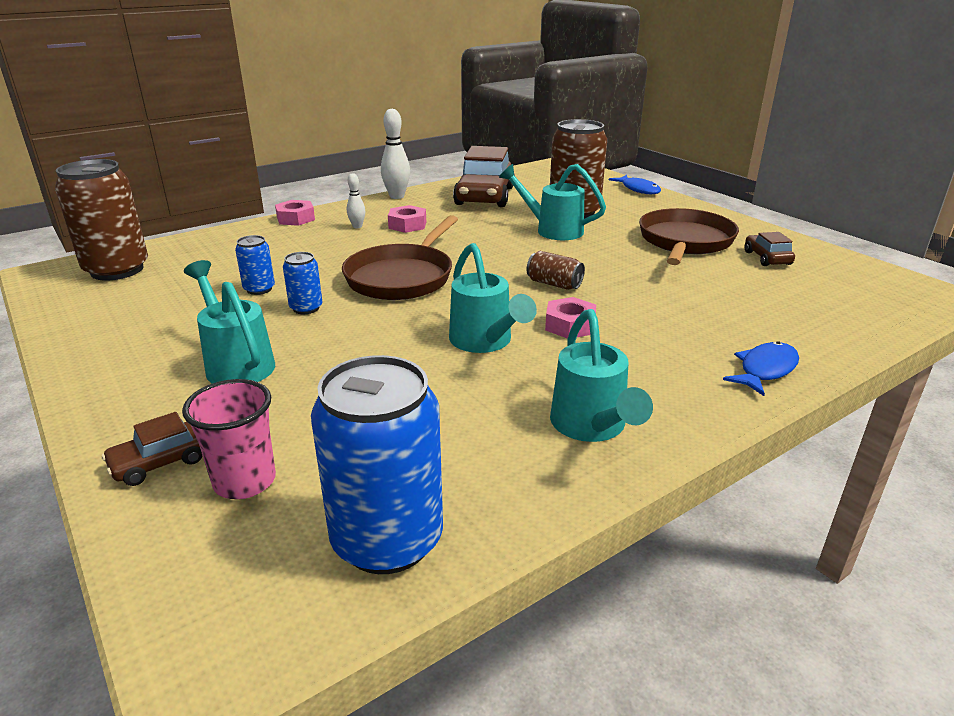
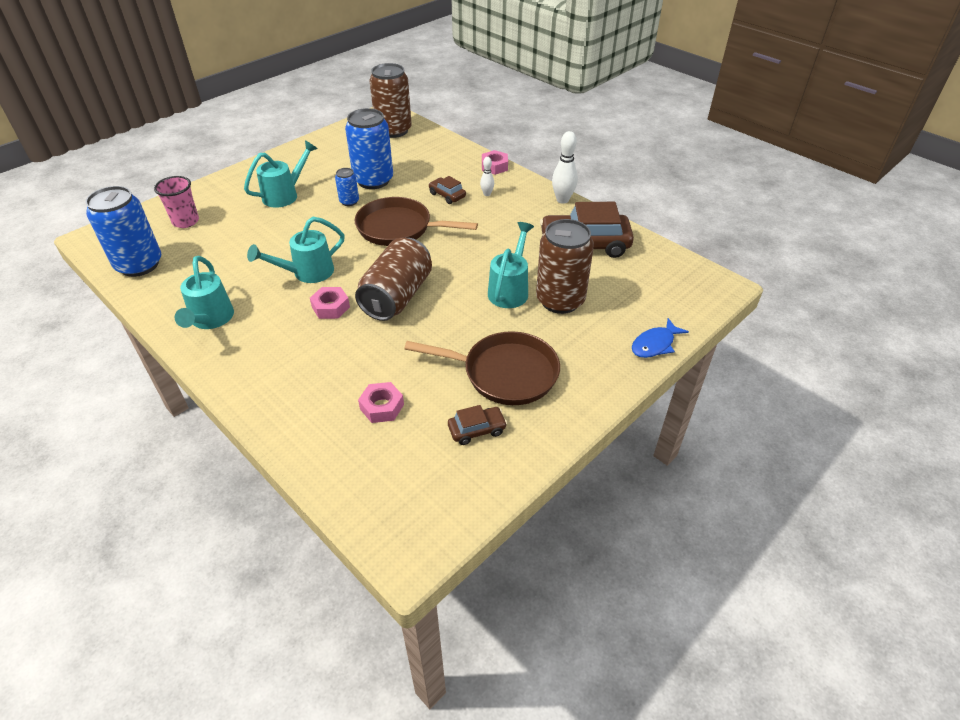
camera: 80 degrees right, 15 degrees up
brown car [102,412,202,486] -> brown car moved to [429,176,466,204]
blue can [235,235,275,295] -> blue can [345,108,393,189], size x2.10
pink nut [388,205,426,233] -> pink nut moved to [358,382,404,423]
brown can [527,251,585,290] -> brown can [355,238,432,321], size x2.10
turquoise watering can [550,309,653,442] -> turquoise watering can turned 75 degrees counterclockwise [175,256,234,329]
blue fish [723,341,799,396] -> none

